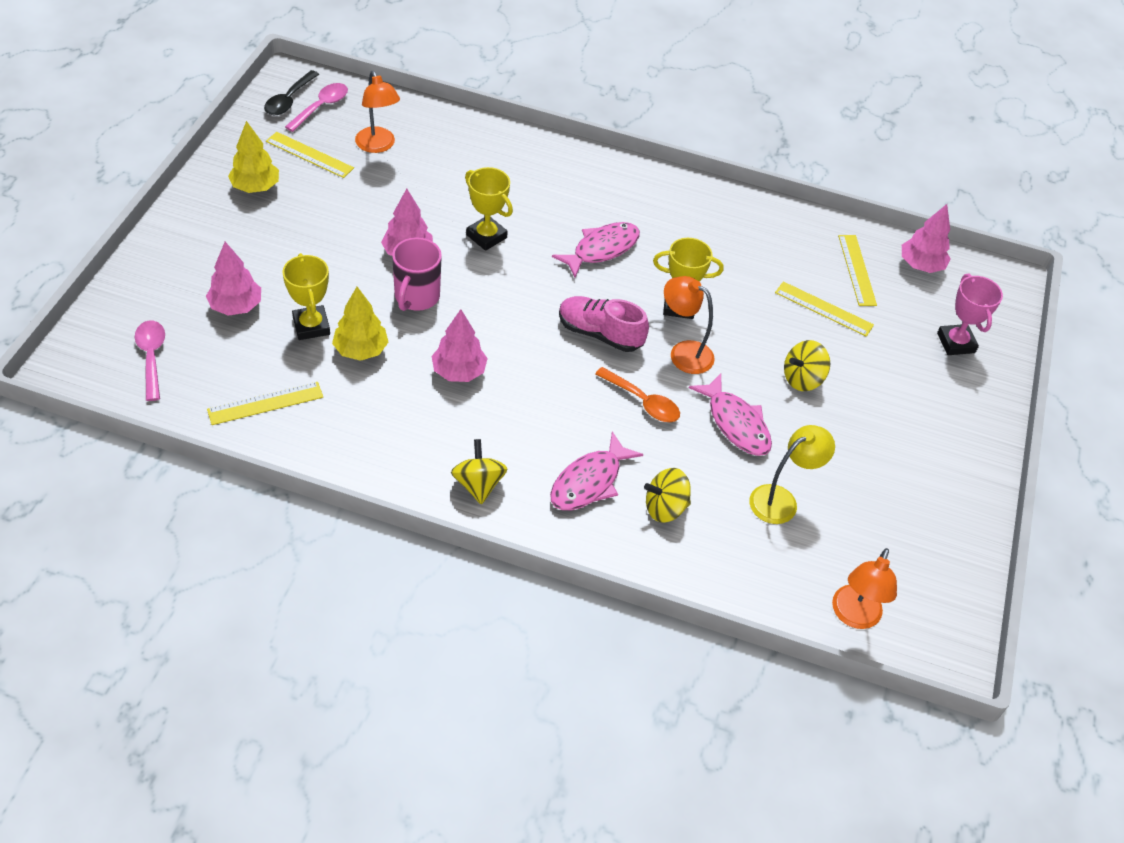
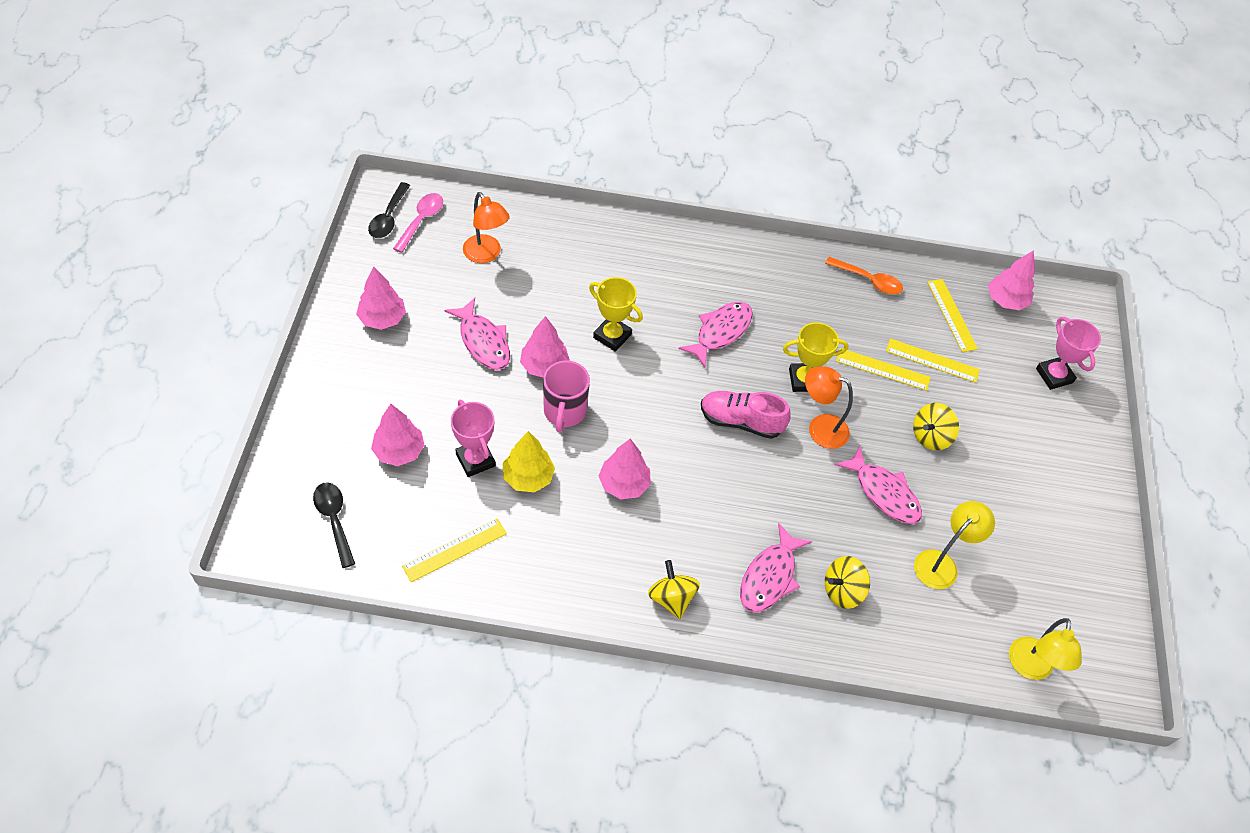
camera: 10 degrees left, 5 degrees up
pink spoon [135,320,165,401] -> black spoon [313,482,355,568]
yellow tree [228,121,279,193] -> pink tree [356,267,406,330]
yellow ruler [266,132,354,178] -> yellow ruler moved to [836,348,931,391]
yellow trophy [283,253,330,340] -> pink trophy [451,400,495,477]
orange spoon [595,367,680,422] -> orange spoon moved to [825,257,903,294]
orange lamp [832,548,897,629] -> yellow lamp [1009,618,1082,680]
none -> pink fish [444,298,510,370]

